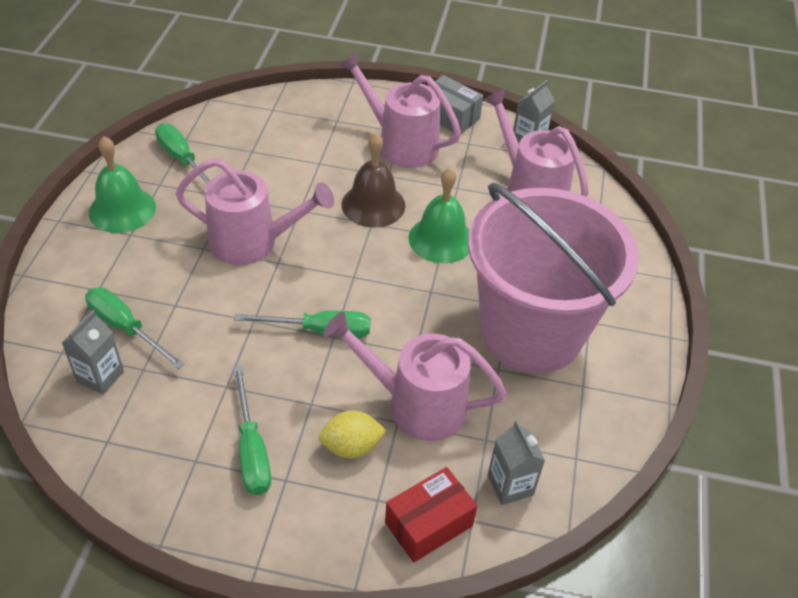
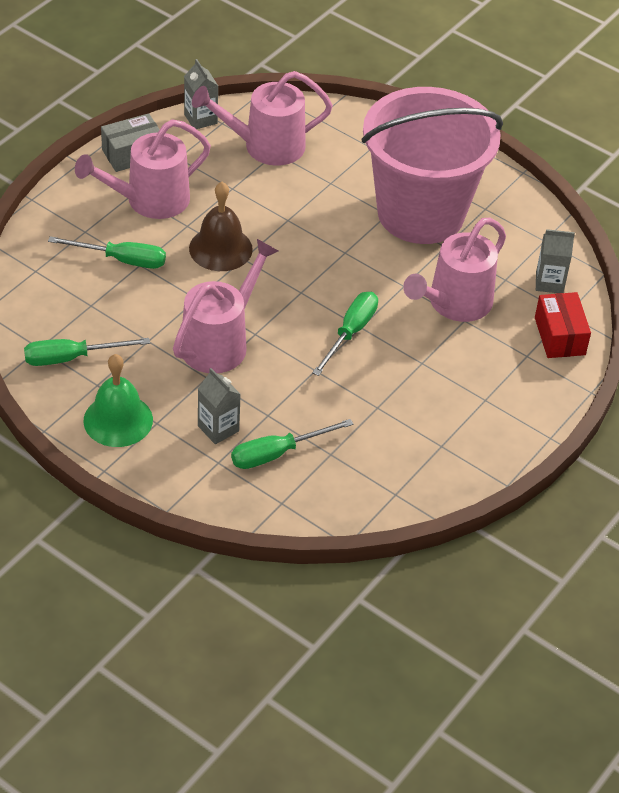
camera: 65 degrees left, 0 degrees up
grey carton [62,310,124,395] -> grey carton moved to [198,368,241,444]
green screwdriver [233,366,271,495] -> green screwdriver moved to [48,236,166,269]
yellow lemon [319,411,387,458] -> none
green bell [409,168,470,263] -> none

